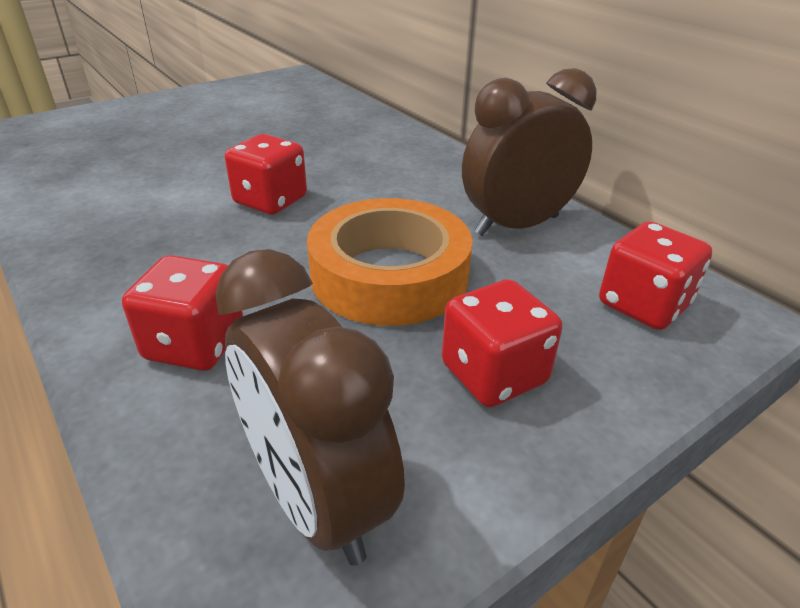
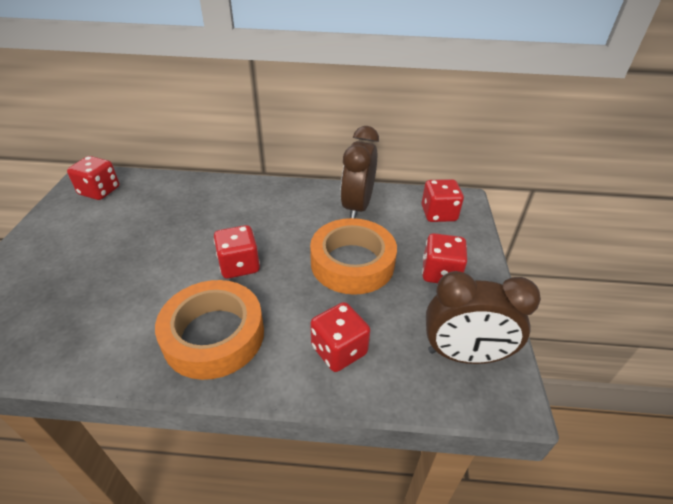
camera: 50 degrees left, 5 degrees up
none -> red dice [67,156,120,200]
none -> orange tape [155,280,264,380]

